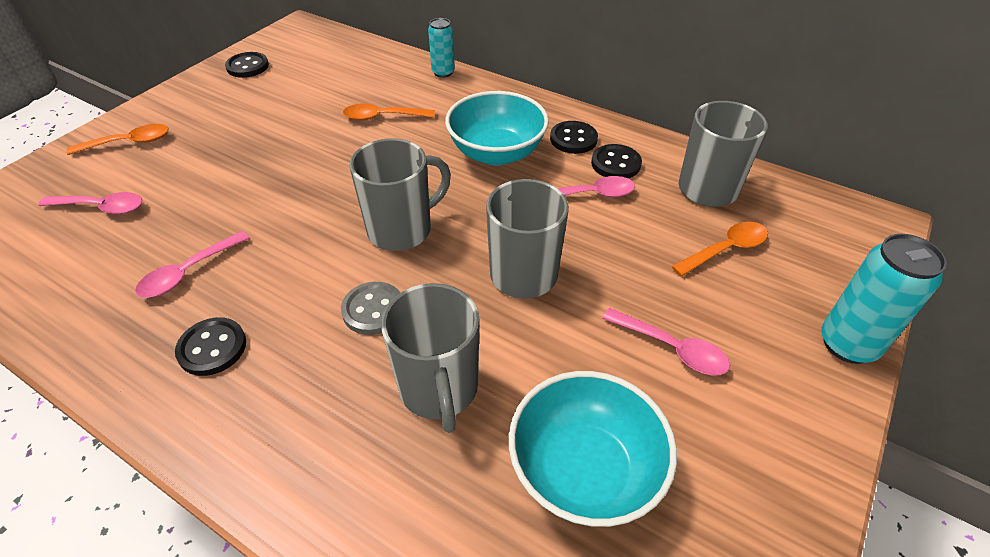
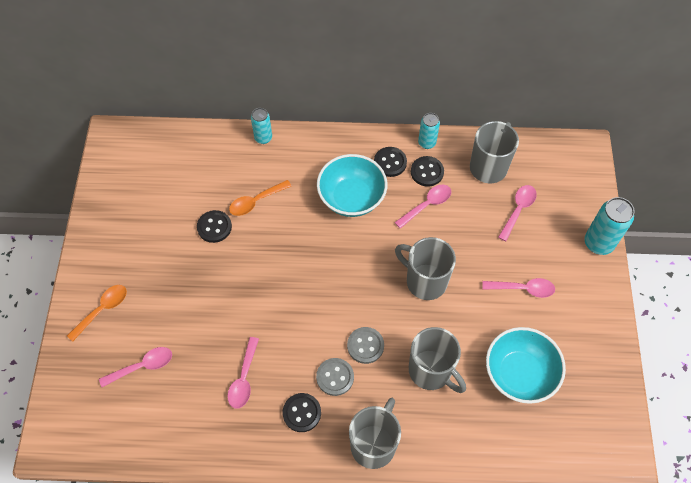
camera: 30 degrees left, 15 degrees up
black button [225,52,269,78] -> black button moved to [197,210,232,243]
grey mug [349,138,451,251] -> grey mug moved to [349,398,401,469]
orange spoon [672,222,768,276] -> pink spoon [498,185,537,241]
none -> grey button [316,358,354,396]
none -> turquoise can [418,113,440,149]

